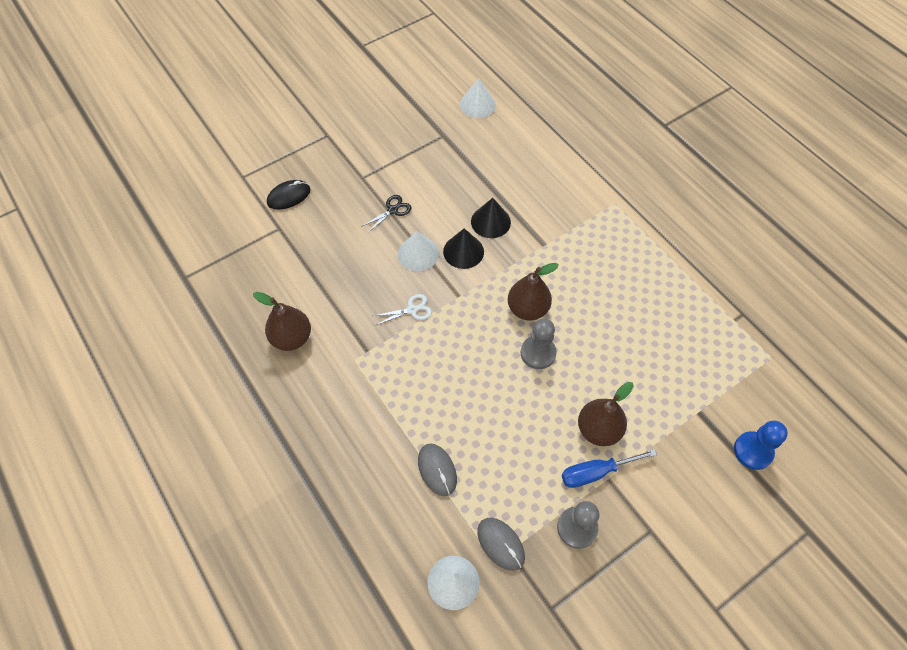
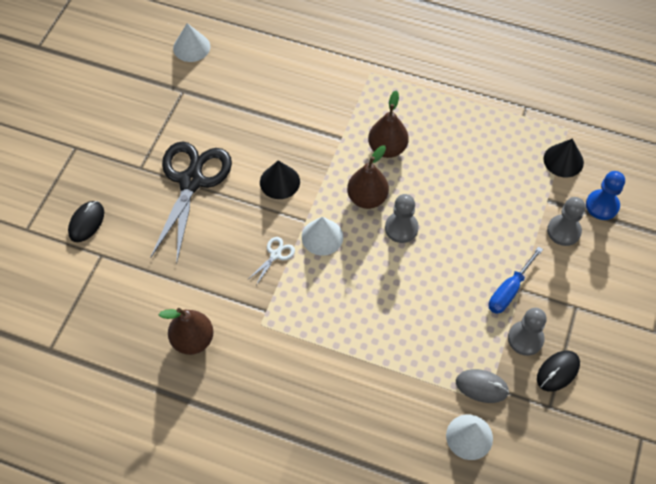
camera: 35 degrees left, 0 degrees up
black scissors [361,195,412,233] -> black scissors [150,141,232,264], size x2.49
white cone [398,231,439,271] -> white cone moved to [302,217,343,255]
grey mouse [418,444,457,496] -> none
black cone [471,198,511,238] -> black cone moved to [543,139,584,178]
brown pear [578,382,634,446] -> brown pear moved to [368,91,409,158]
none -> black mouse [537,351,580,392]
none -> grey pawn [547,197,585,246]

